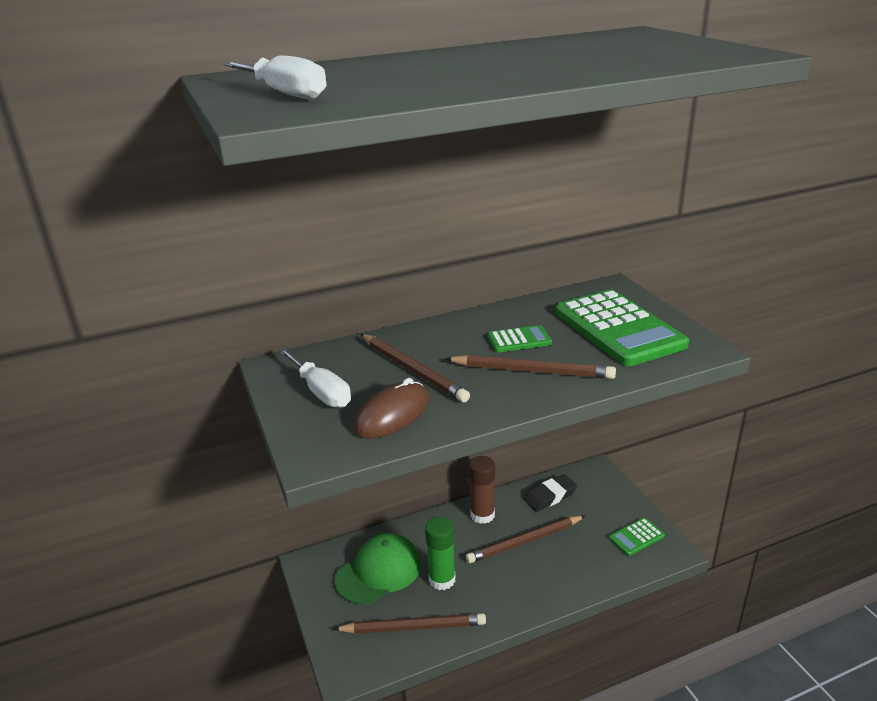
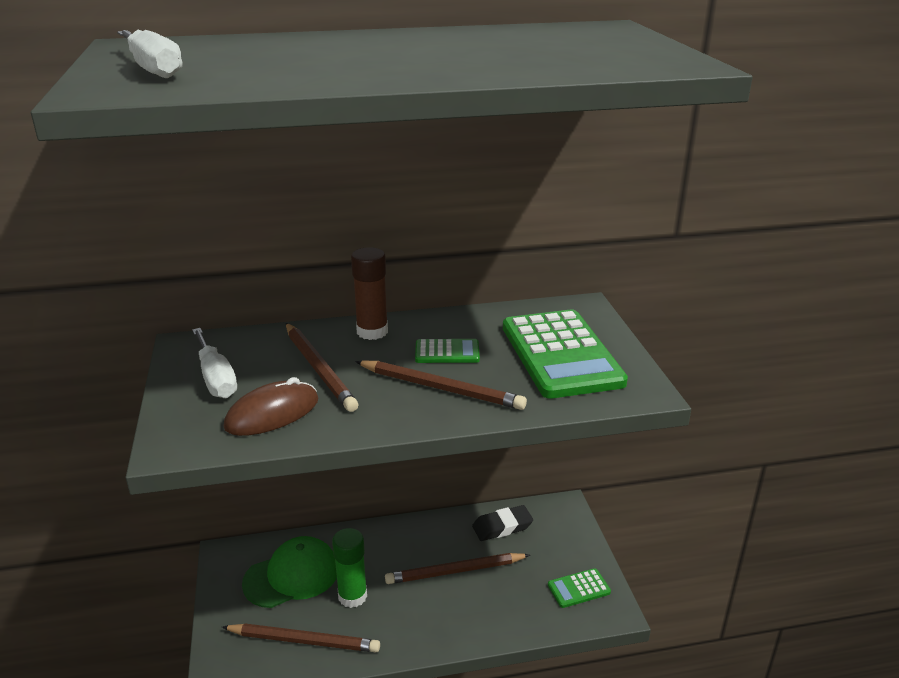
camera: 10 degrees right, 0 degrees up
brown glue stick [469,456,495,524] -> brown glue stick moved to [351,247,388,340]

